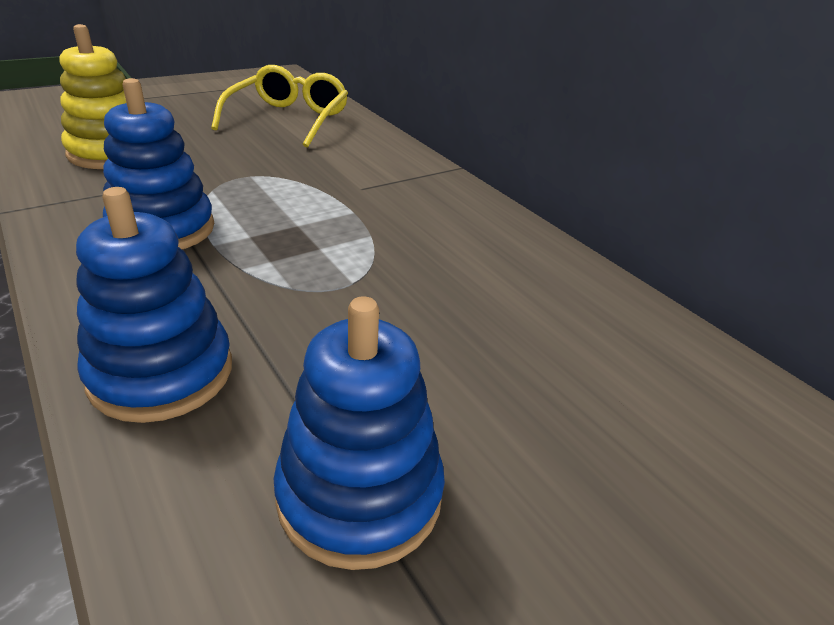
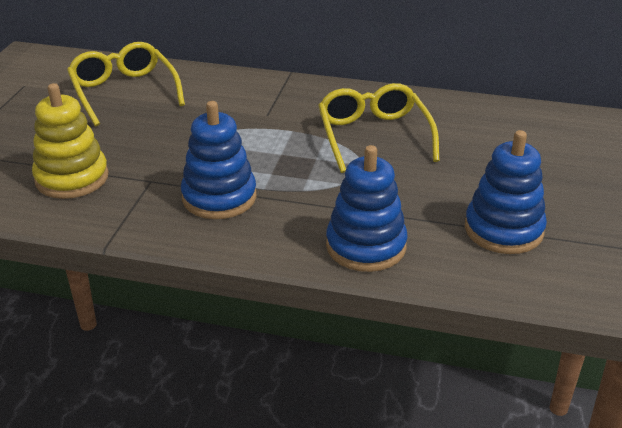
camera: 40 degrees left, 0 degrees up
none -> yellow glasses [318,83,439,173]

